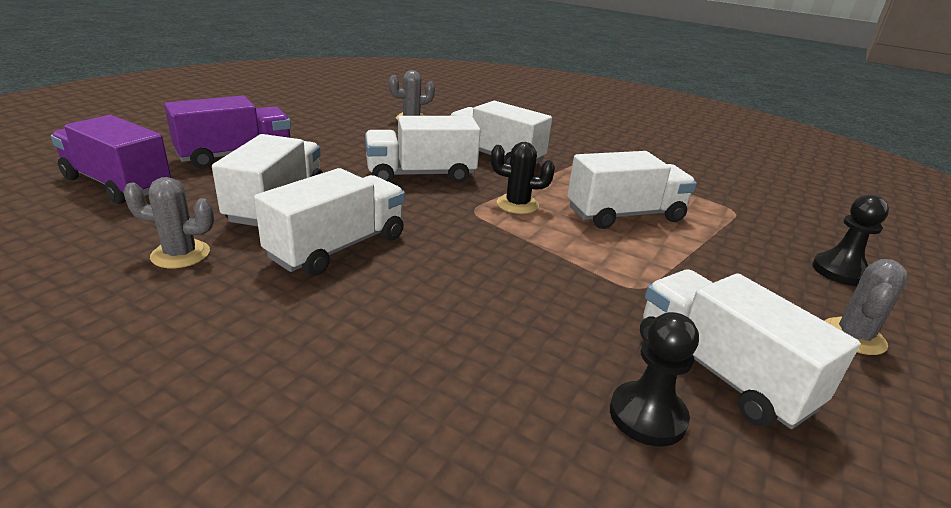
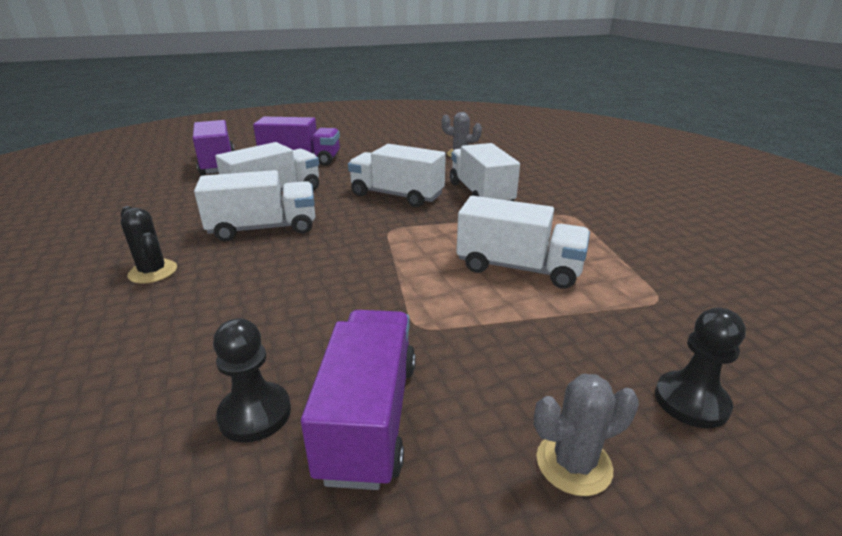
camera: 40 degrees right, 0 degrees up
grey cactus [123,177,214,268] -> none
black cactus [491,142,555,214] -> black cactus moved to [120,206,177,284]
white truck [640,269,860,429] -> purple truck [301,310,416,490]

